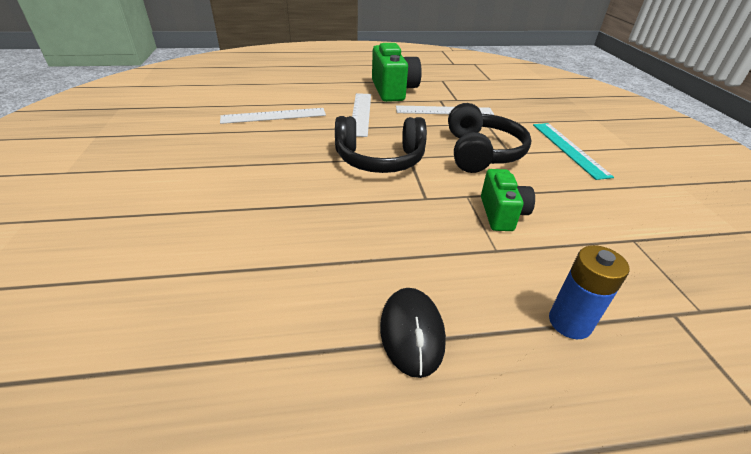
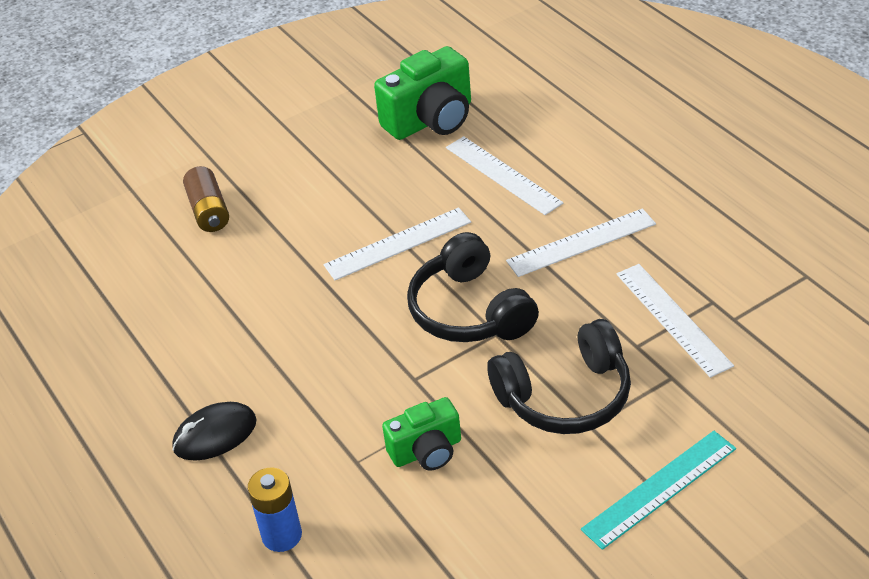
camera: 70 degrees right, 5 degrees up
green camera [372,43,422,102] -> green camera moved to [374,46,471,140]
none -> brown battery [183,166,229,232]
none -> white ruler [324,207,471,280]

